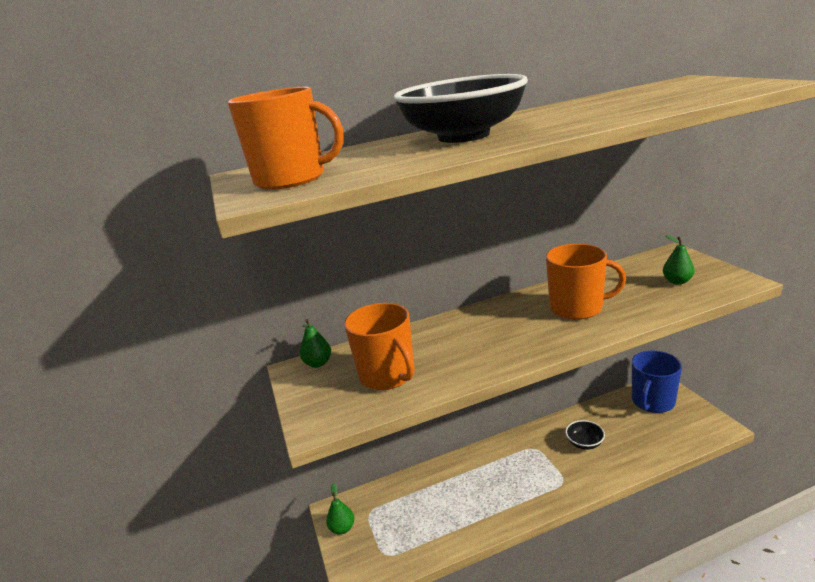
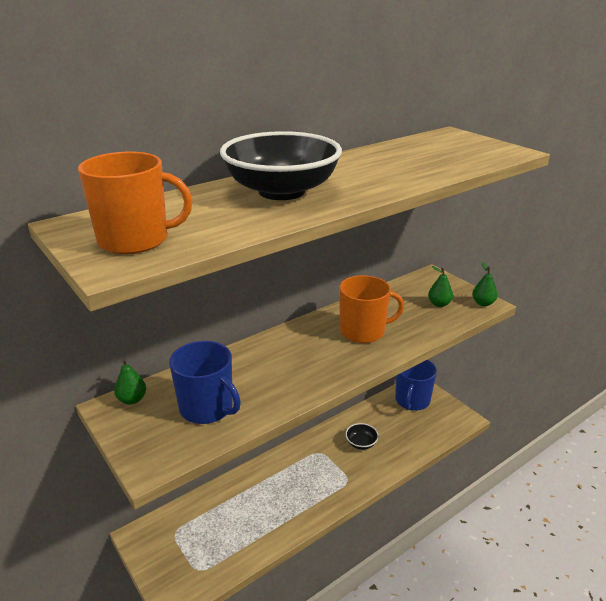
camera: 20 degrees left, 5 degrees up
green pear [326,483,354,534] -> green pear moved to [472,262,498,306]
orange mug [344,303,415,390] -> blue mug [169,341,241,424]

